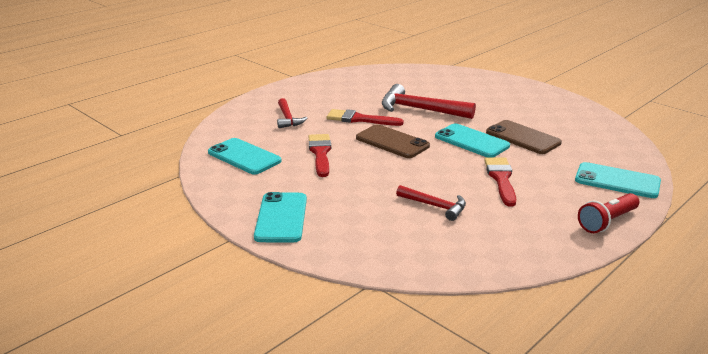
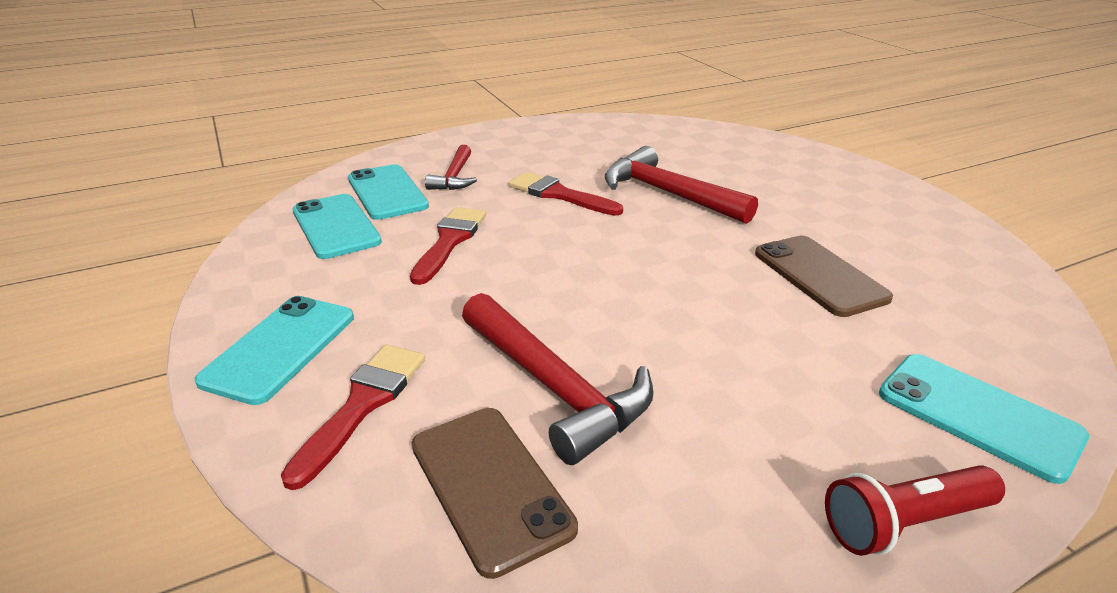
camera: 20 degrees right, 5 degrees up
brown phone [356,124,430,158] -> brown phone moved to [412,408,578,579]
red hammer [396,185,466,221] -> red hammer [462,293,654,465], size x1.71
turquoise phone [435,123,510,157] -> turquoise phone moved to [348,164,429,220]
red brush [484,157,516,207] -> red brush moved to [281,345,425,490]

